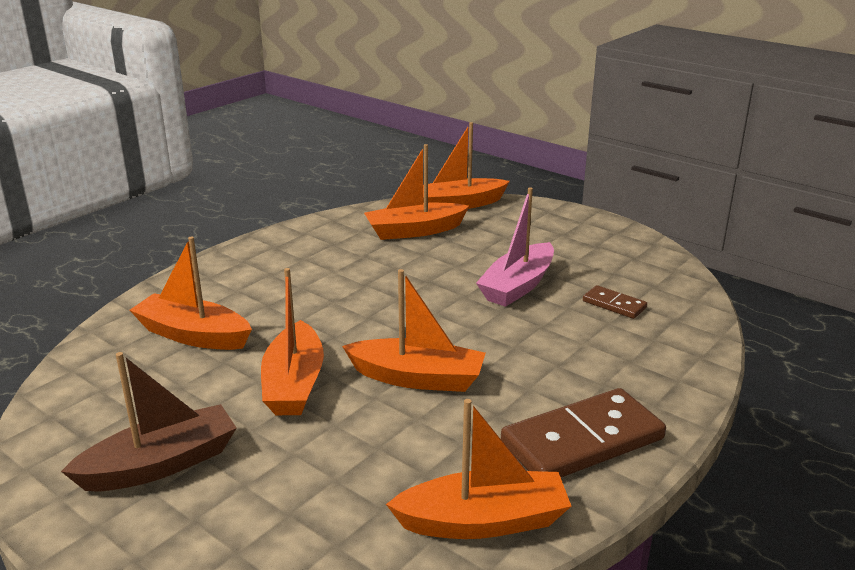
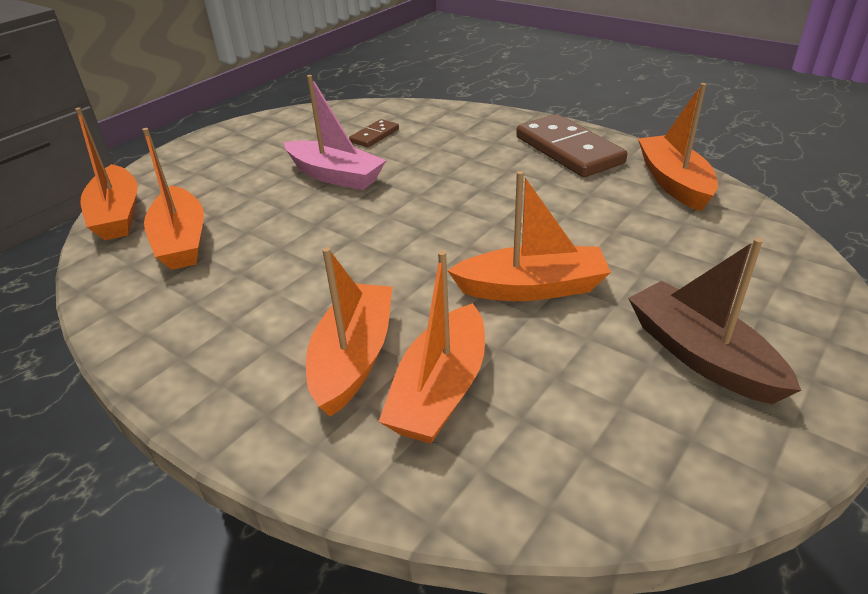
camera: 90 degrees left, 10 degrees up
orange boat [342,269,485,392] -> orange boat moved to [306,247,392,417]

